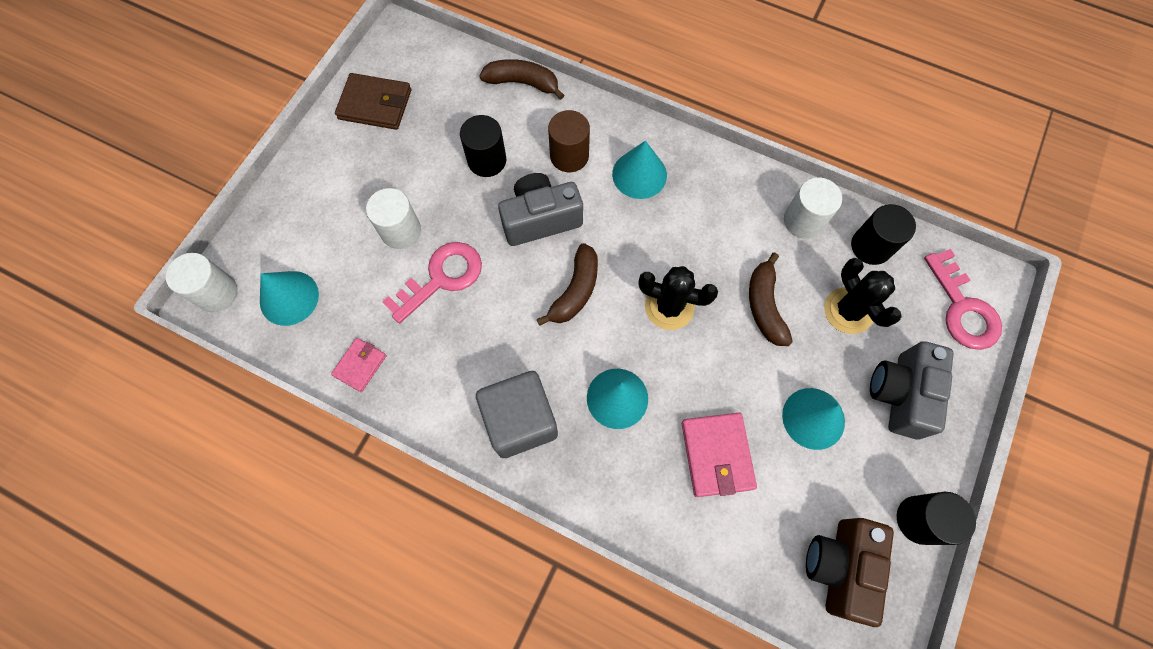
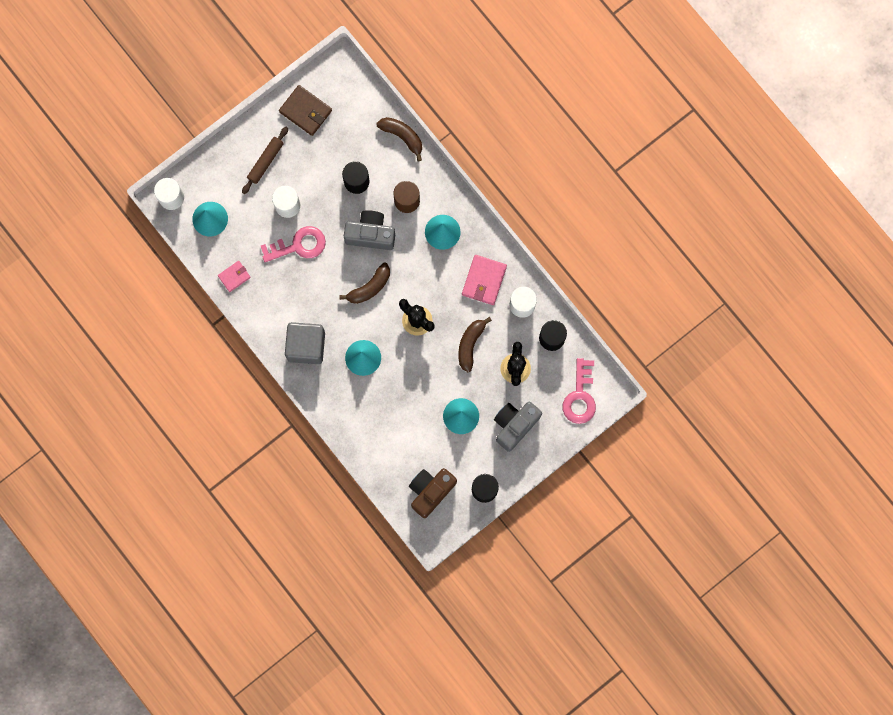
camera: 25 degrees right, 10 degrees up
pink wallet [682,413,757,497] -> pink wallet moved to [462,255,507,305]
none -> brown rolling pin [242,127,288,194]

